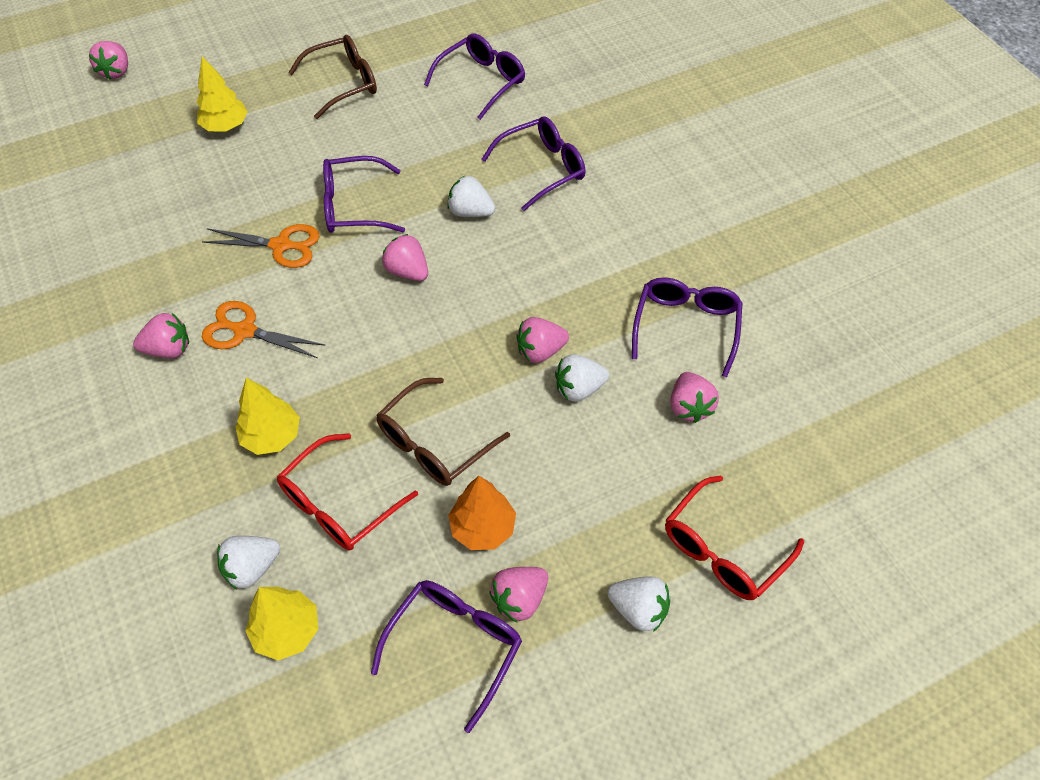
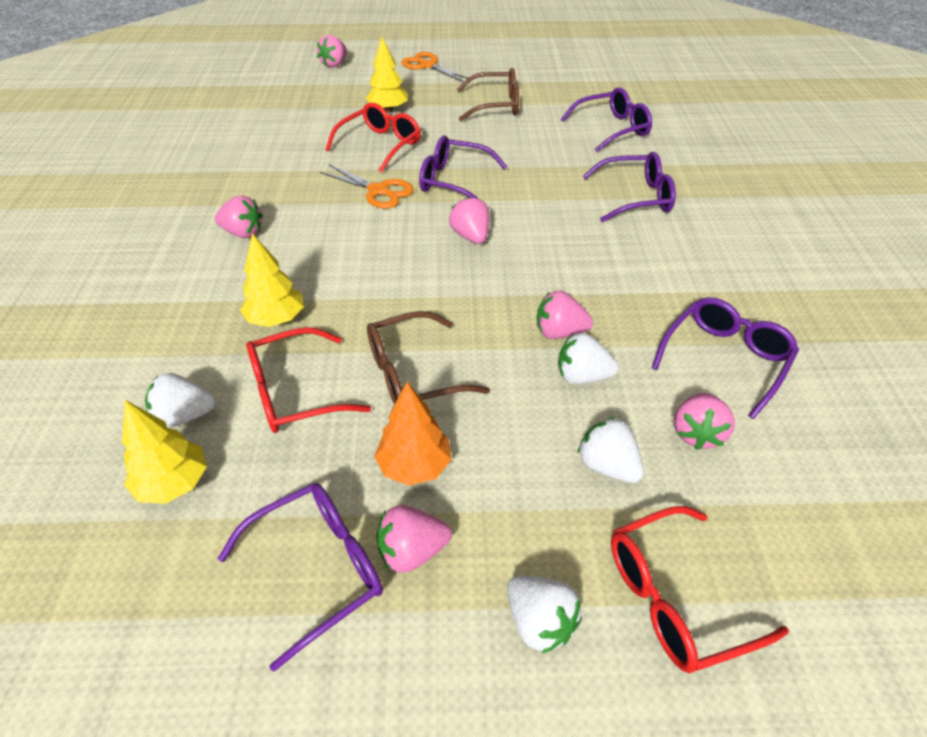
camera: 25 degrees right, 10 degrees down
orange scissors [202,301,326,358] -> orange scissors moved to [401,52,469,82]
white strawberry [447,176,495,217] -> white strawberry moved to [577,417,644,483]
none -> red glasses [325,102,421,173]

